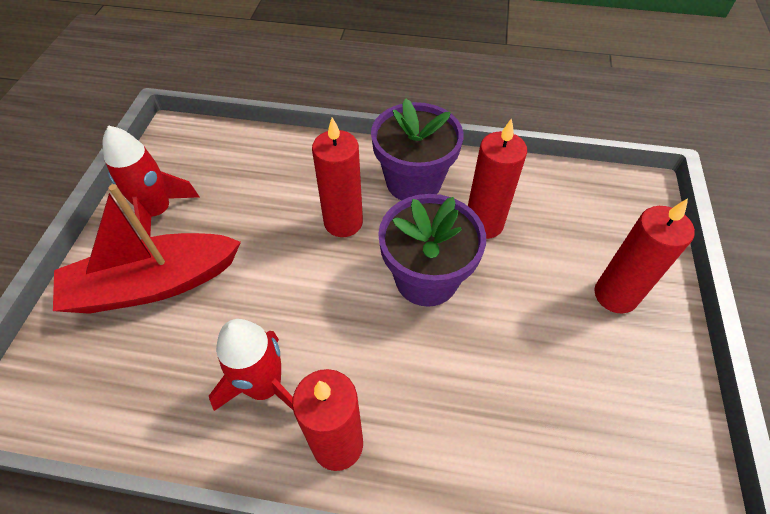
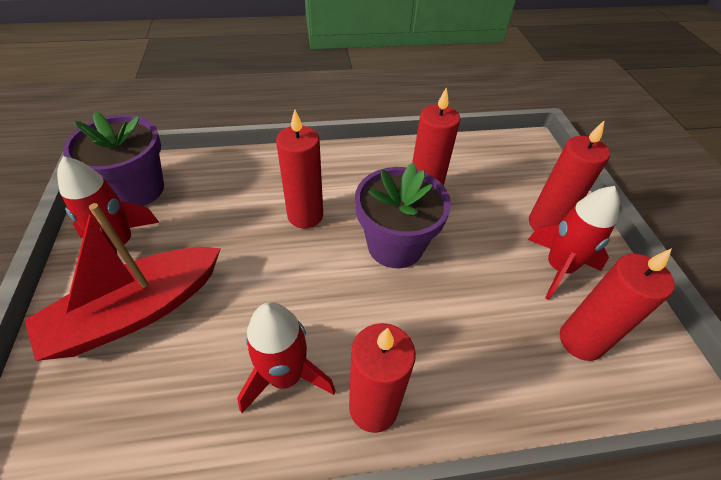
camera: 20 degrees left, 5 degrees down
purple flower pot [371,98,464,201] -> purple flower pot moved to [63,112,164,206]
none -> red rocket [528,186,620,300]
none -> red candle [560,248,675,361]

